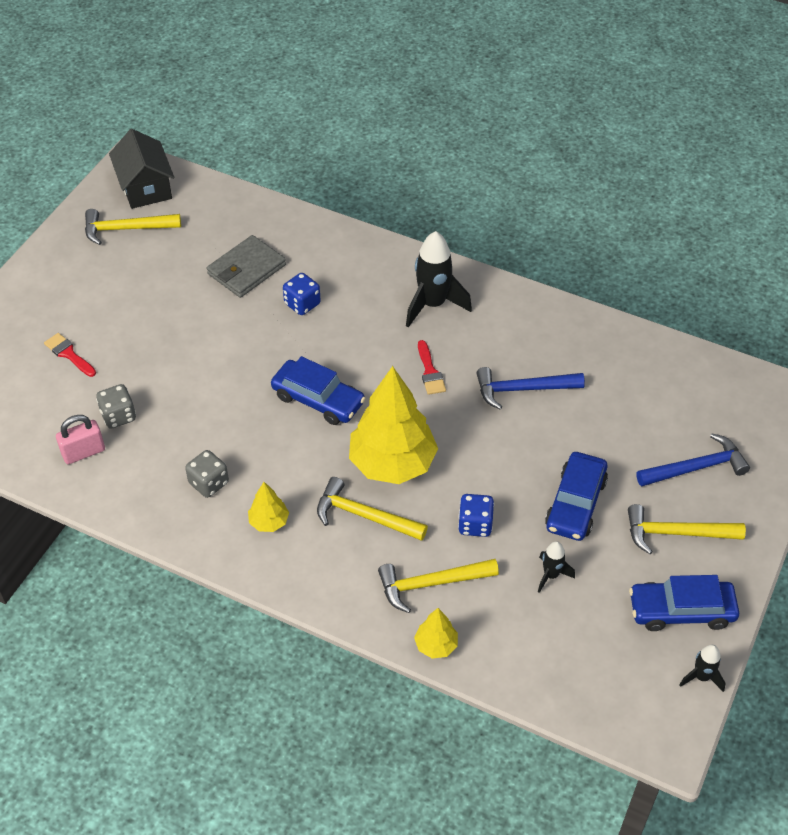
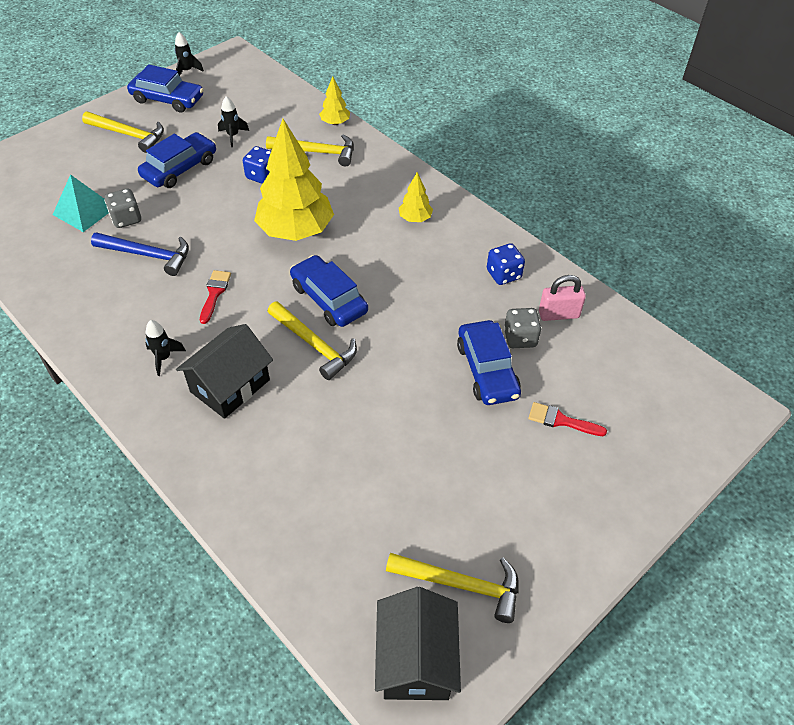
camera: 160 degrees left, 0 degrees up
red brush [44,333,96,377] -> red brush turned 135 degrees clockwise [528,402,607,436]
grey dice [185,450,229,498] -> grey dice moved to [104,189,141,228]
grey wallet [207,235,286,298] -> none
blue dice [283,273,321,315] -> blue dice moved to [487,243,525,285]
yellow hammer [317,477,428,541] -> yellow hammer moved to [268,301,357,380]
black rocket [406,231,472,327] -> black rocket [145,320,186,376], size x0.52
blue hammer [636,434,750,486] -> none
none -> turquoise pyramid [53,174,109,232]
none -> black house [176,324,273,419]
none -> blue car [457,320,521,405]

